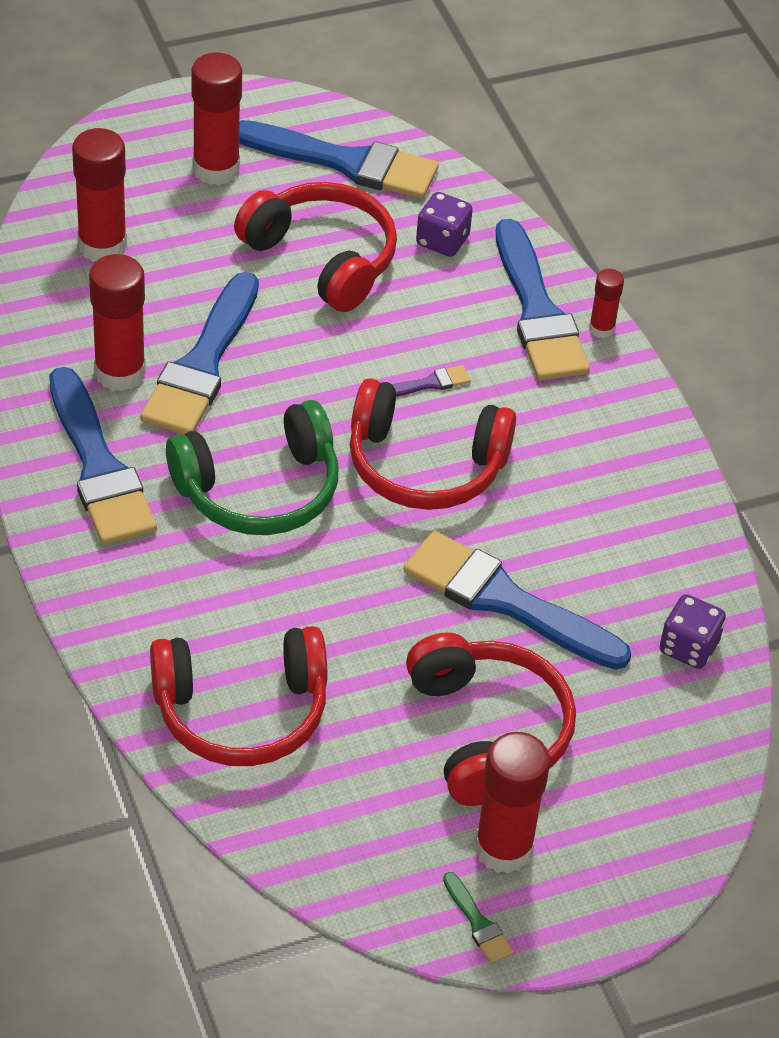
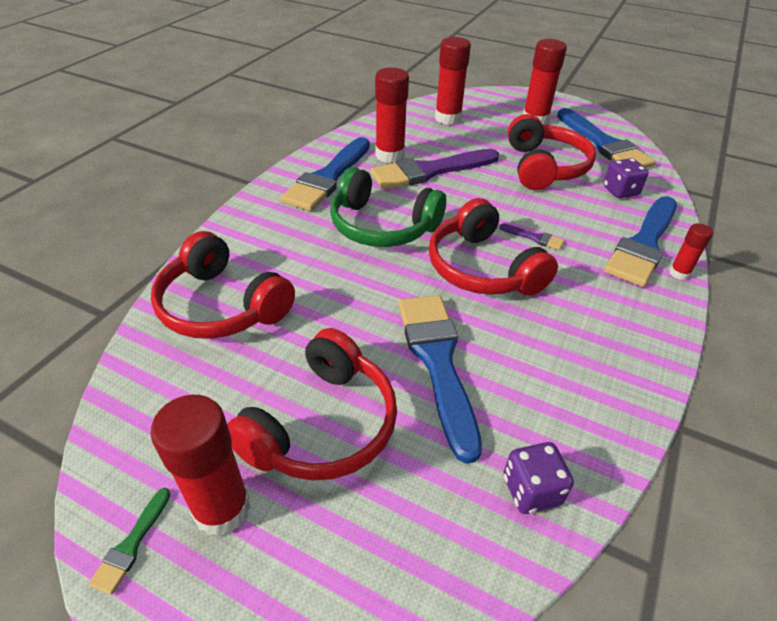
camera: 50 degrees right, 5 degrees down
blue brush [140,272,259,435] -> purple brush [370,149,499,190]

